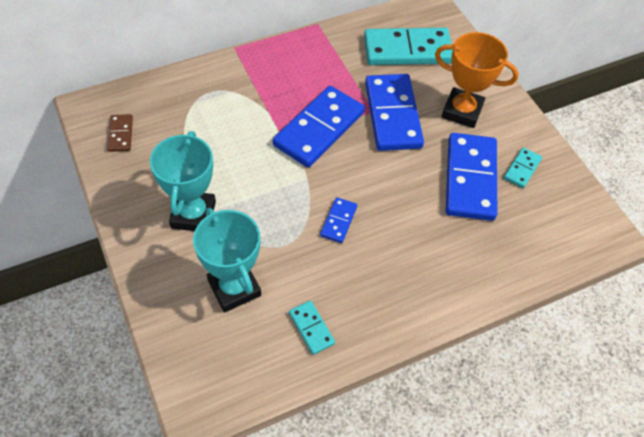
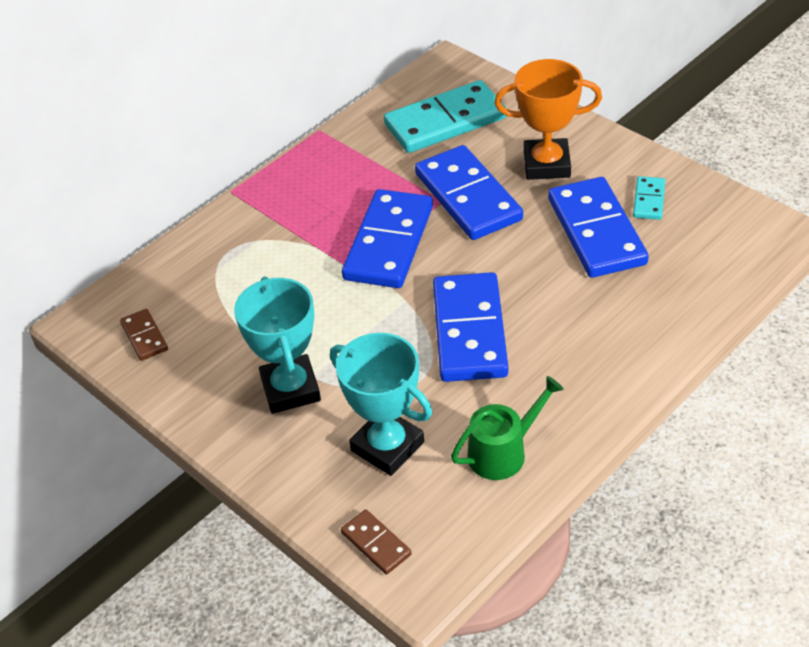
camera: 15 degrees left, 10 degrees down
turquoise domino [289,300,335,355] -> green watering can [451,376,564,480]
blue domino [320,197,357,243] -> blue domino [433,272,509,382], size x2.15
none -> brown domino [341,510,412,574]

